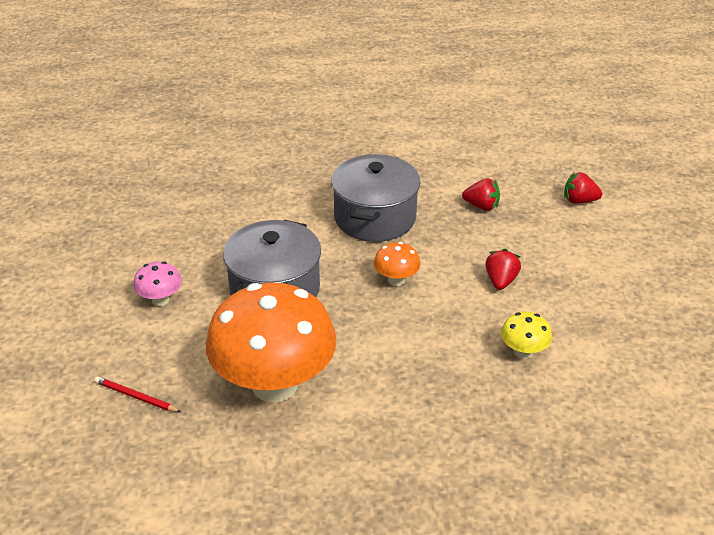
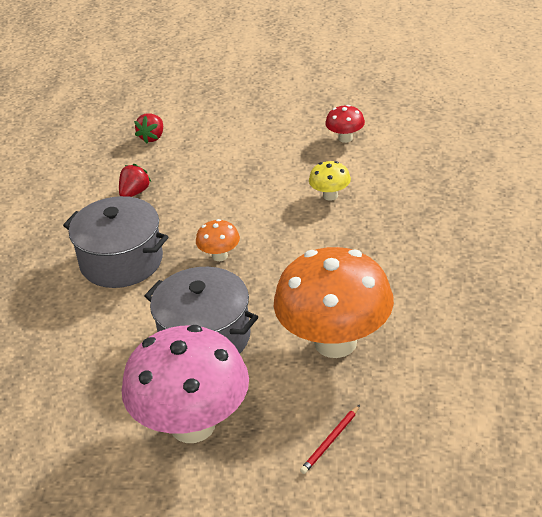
camera: 75 degrees left, 0 degrees up
pink mushroom [133,261,182,306] -> pink mushroom [122,325,249,443], size x2.40
red strawberry [485,249,521,290] -> none
none -> red mushroom [325,105,365,143]

